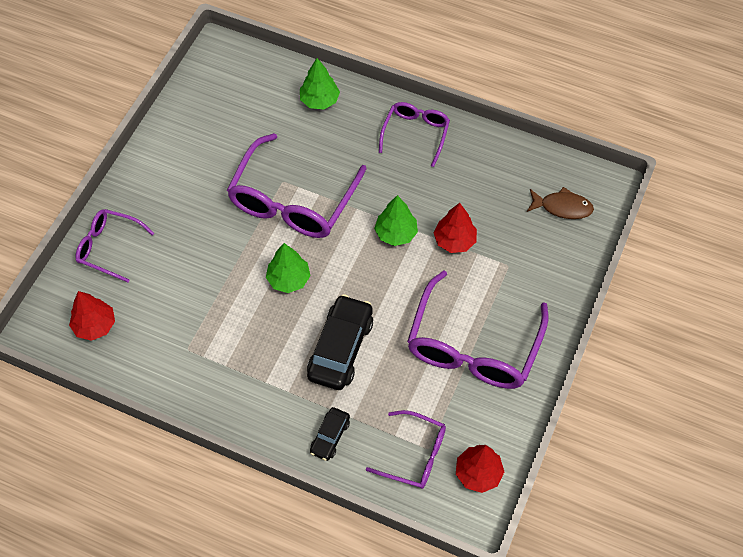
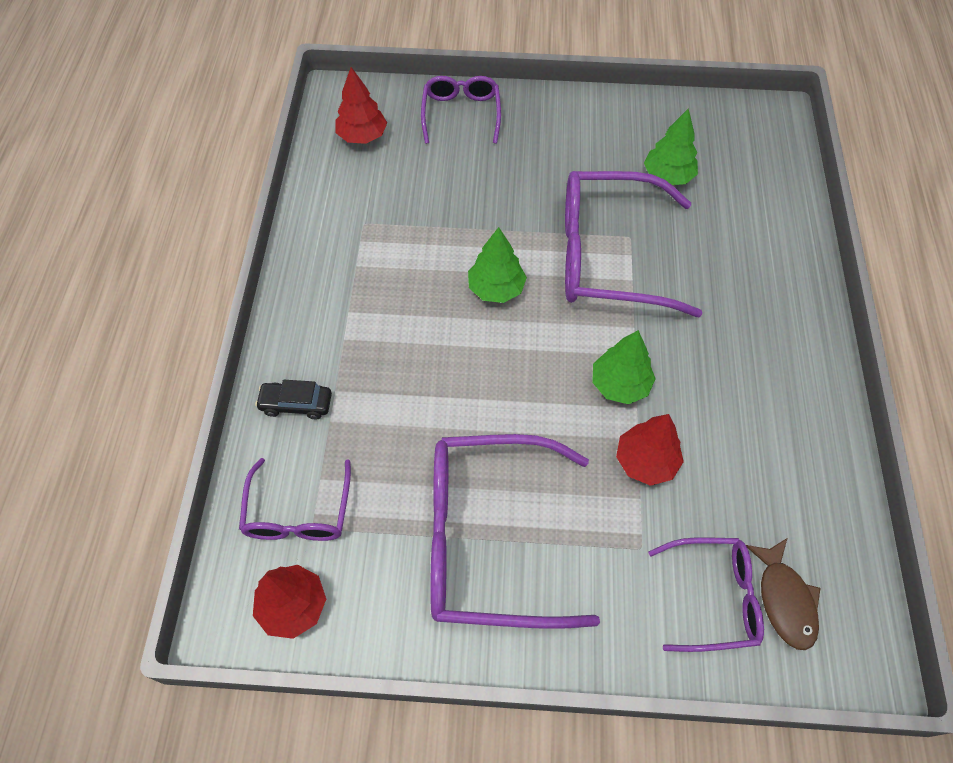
camera: 70 degrees right, 0 degrees up
green tree [300,58,340,109] -> green tree moved to [644,108,698,185]
black car [307,294,373,390] -> none
purple glasses [379,102,450,167] -> purple glasses moved to [648,537,764,652]

